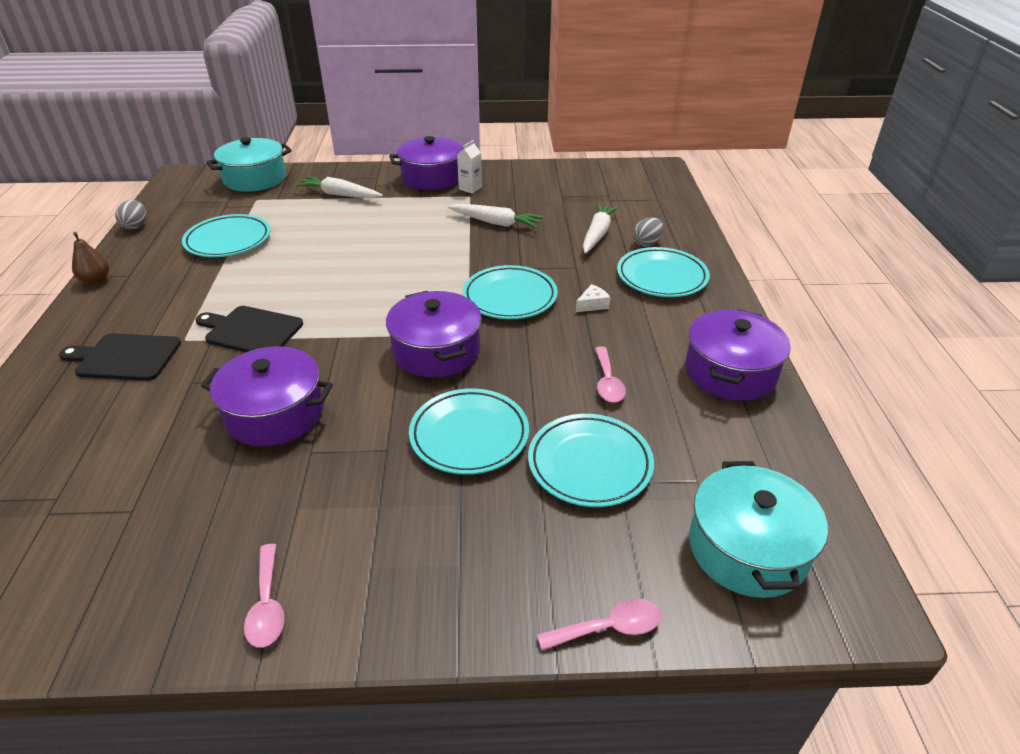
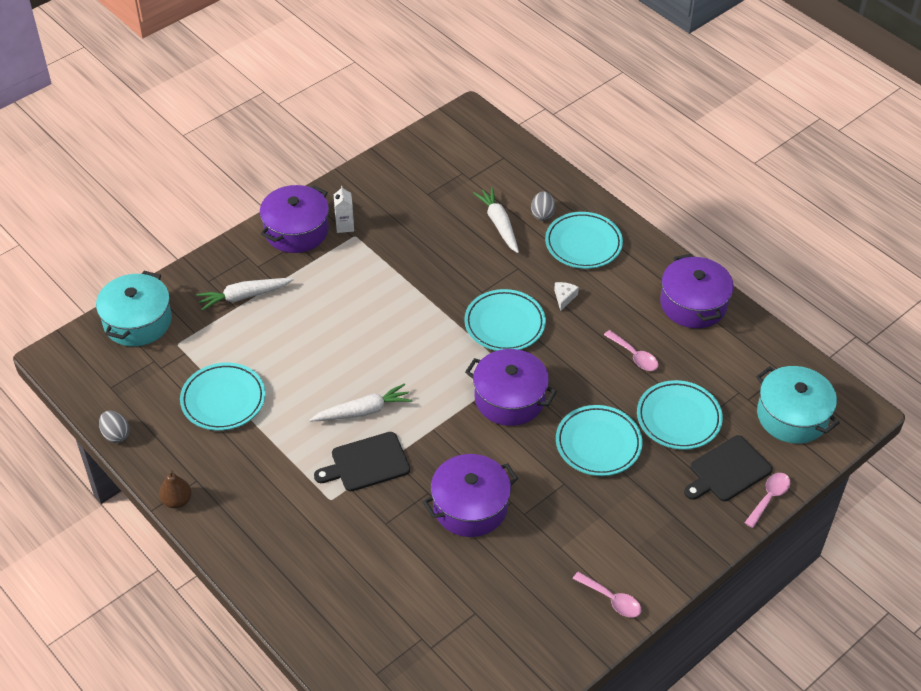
camera: 40 degrees left, 10 degrees up
black cutting board [59,333,181,381] -> black cutting board moved to [684,435,773,501]
white carrot [448,204,544,228] -> white carrot moved to [310,383,412,421]

